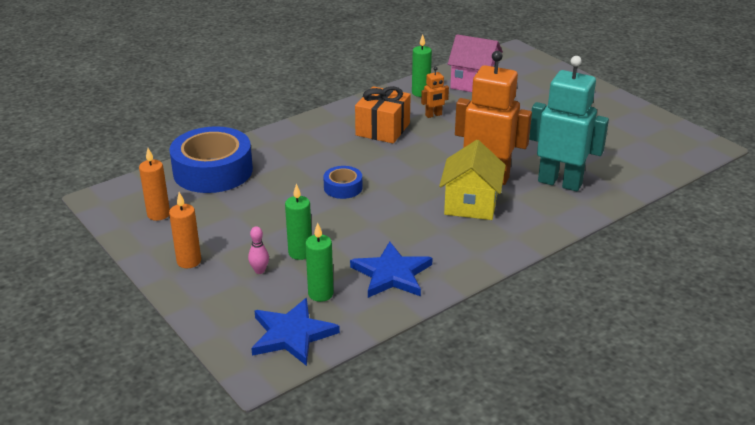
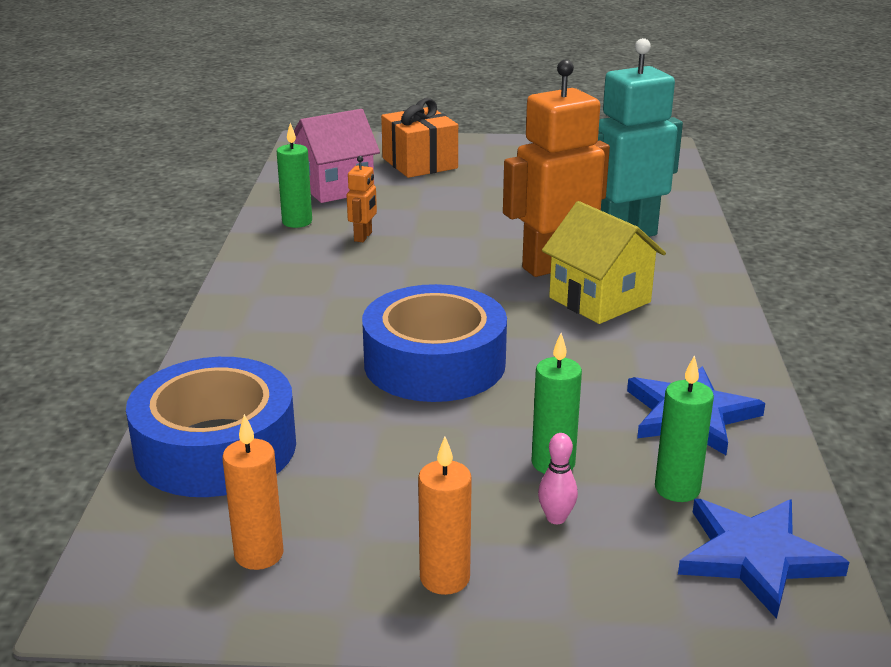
camera: 50 degrees left, 5 degrees down
blue tape [323,166,362,199] -> blue tape [362,284,507,402], size x2.10
orange gift [355,86,411,143] -> orange gift moved to [381,98,458,178]

